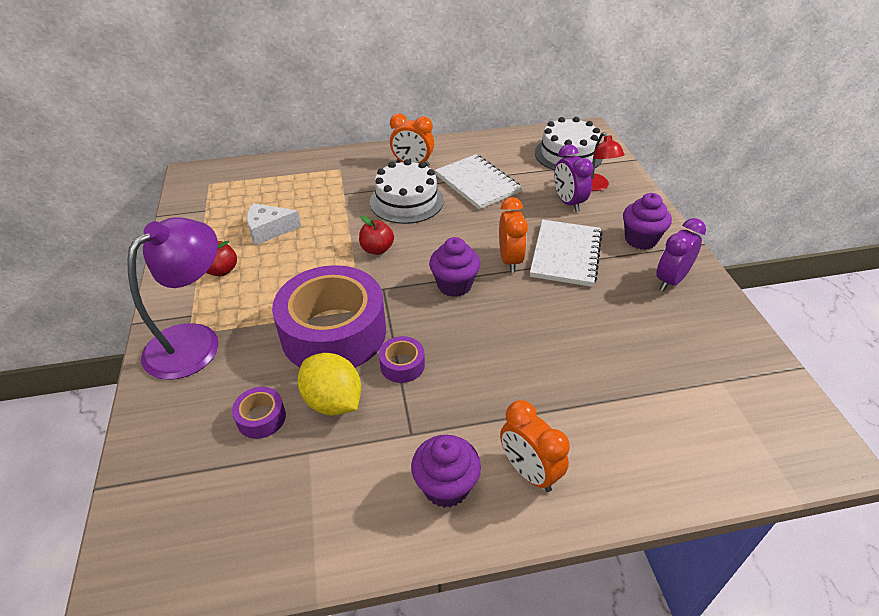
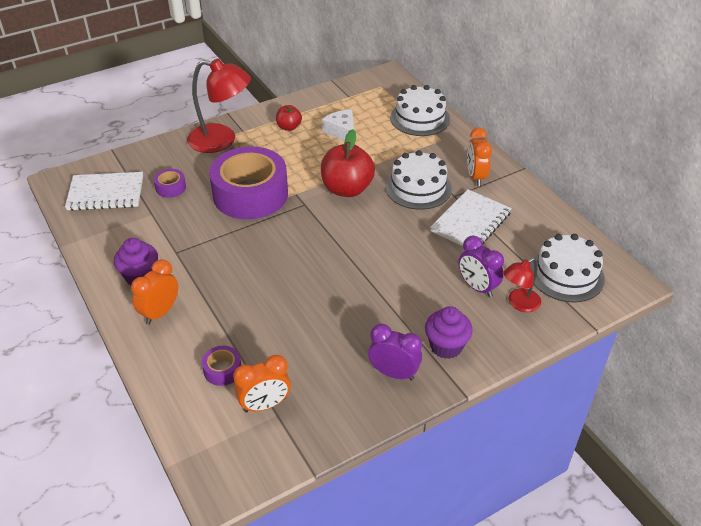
camera: 70 degrees right, 0 degrees up
purple lamp [127,217,218,380] -> red lamp [187,58,251,153]
yellow lemon [298,353,361,415] -> none
red apple [359,215,394,255] -> red apple [321,129,375,197], size x1.89
purple tape [379,336,425,383] -> purple tape moved to [202,346,241,386]
purple cupcake [429,237,481,297] -> none
orange clock [499,197,528,273] -> orange clock moved to [233,355,291,413]
white notebook [530,220,602,287] -> white notebook moved to [65,172,143,211]
purple clock [554,144,593,212] -> purple clock turned 90 degrees counterclockwise [458,236,504,298]
none -> white cake [390,85,450,136]

